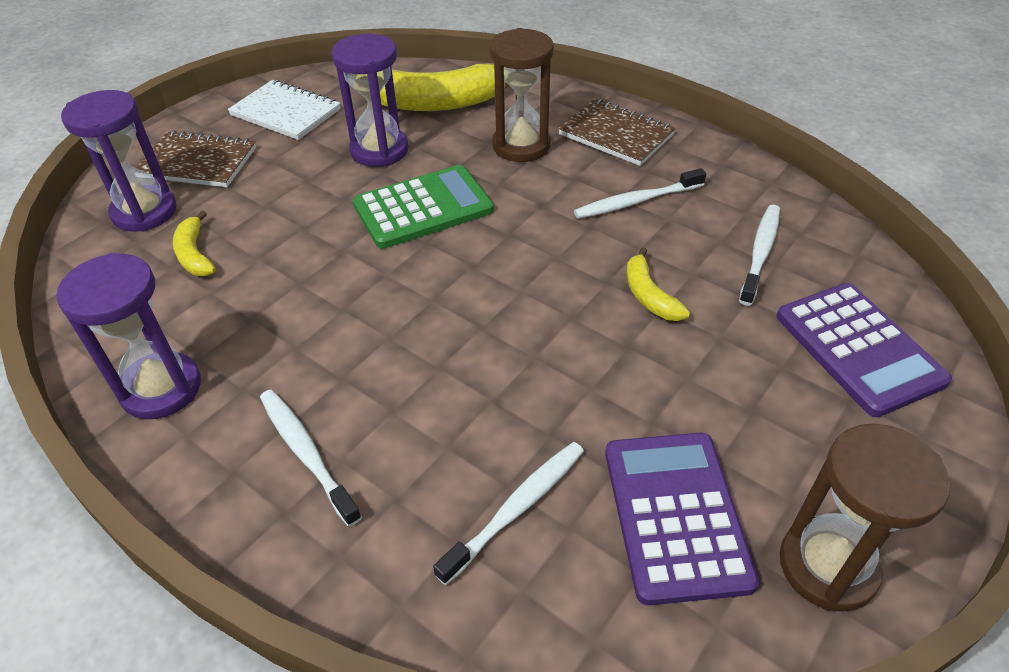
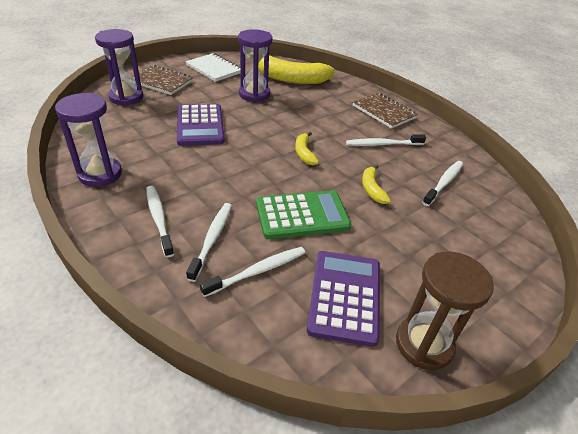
camera: 10 degrees right, 5 degrees down
yellow banana [173,211,216,276] -> yellow banana moved to [295,132,319,165]
green calculator [353,165,494,249] -> green calculator moved to [256,190,351,239]
brown hourglass [489,28,554,162] -> none
purple calculator [777,283,952,417] -> purple calculator moved to [177,104,225,146]
none -> white toothbrush [186,203,232,282]

